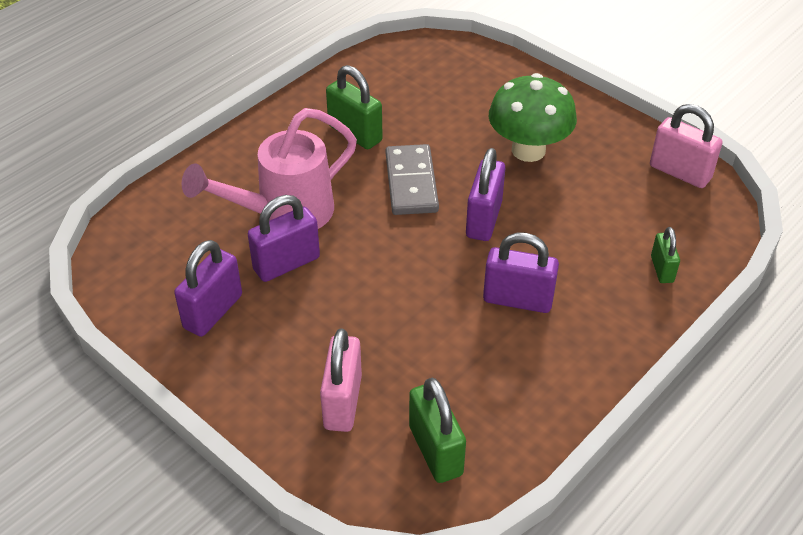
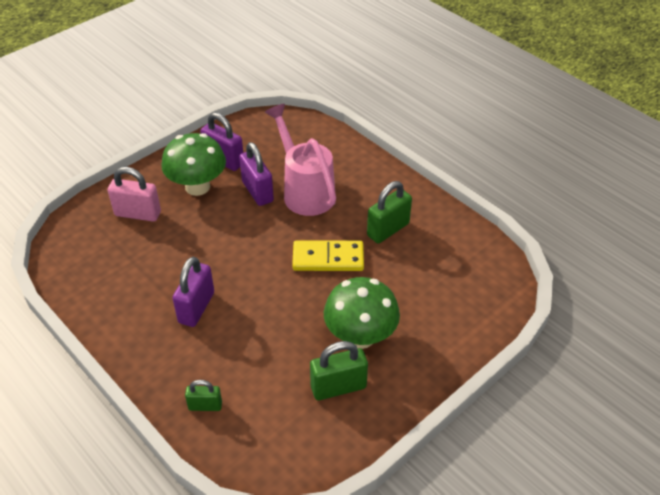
camera: 95 degrees right, 0 degrees up
grey domino [386,144,439,215] -> yellow domino [292,240,364,271]
green padlock [409,378,466,483] -> green padlock moved to [310,341,368,400]
purple padlock [466,148,505,241] -> none
pink padlock [650,104,722,188] -> none
none -> green mushroom [162,133,226,196]

